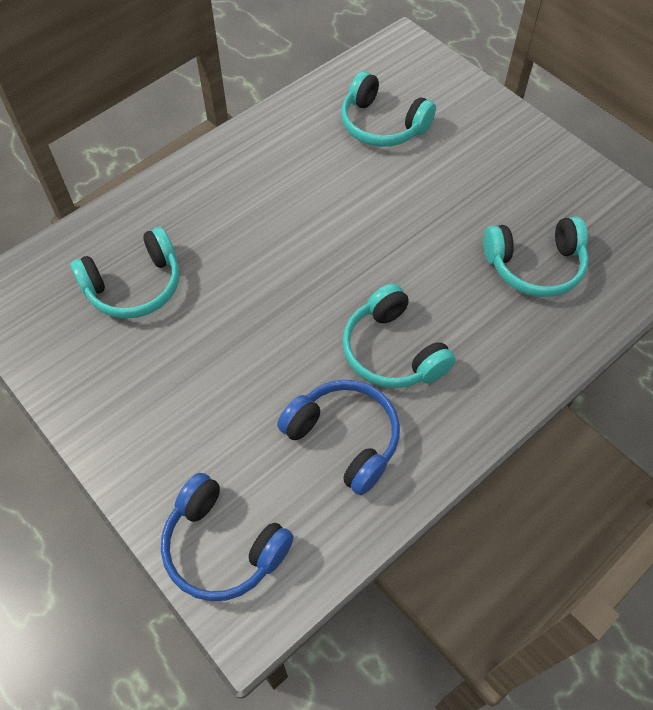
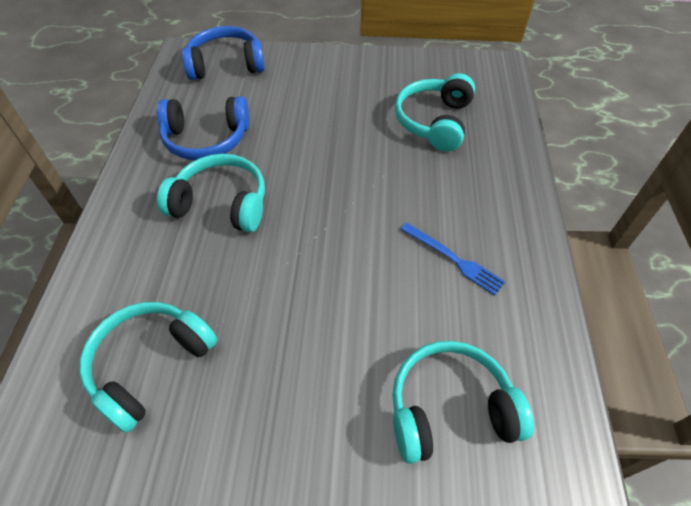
camera: 135 degrees right, 5 degrees down
none -> blue fork [401,223,505,295]

